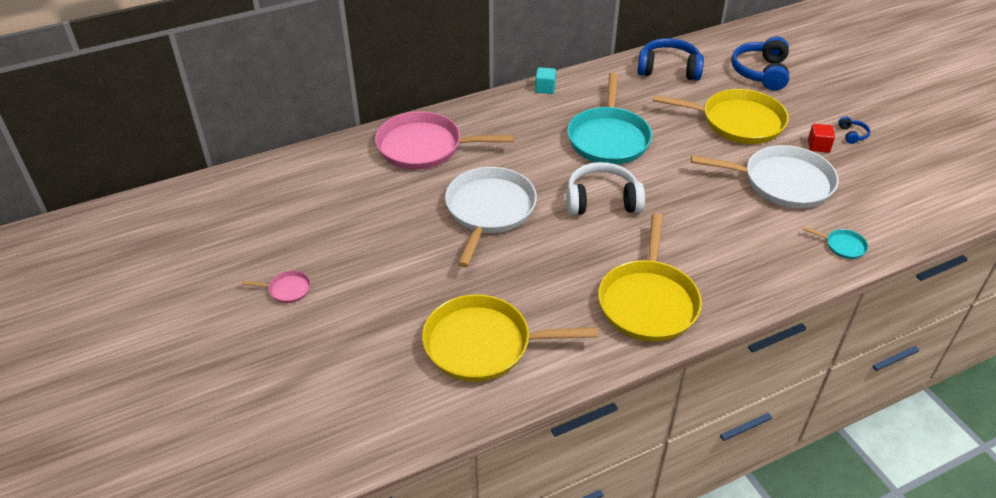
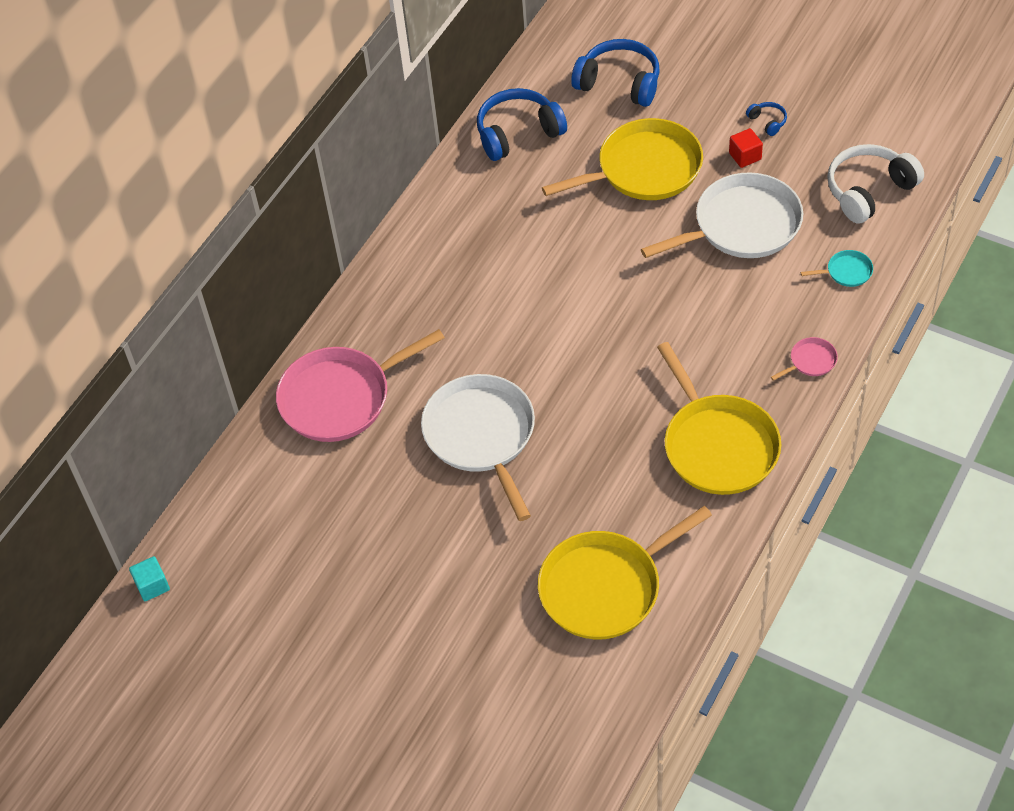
camera: 30 degrees left, 10 degrees up
pink pan [242,271,311,303] -> pink pan moved to [771,337,838,381]
turquoise cube [535,67,556,94] -> turquoise cube moved to [129,556,170,601]
white headphones [566,162,645,215] -> white headphones moved to [827,144,924,224]
turquoise pan [567,73,652,164] -> none
blue headphones [731,37,789,91] -> blue headphones turned 135 degrees clockwise [571,39,660,107]

